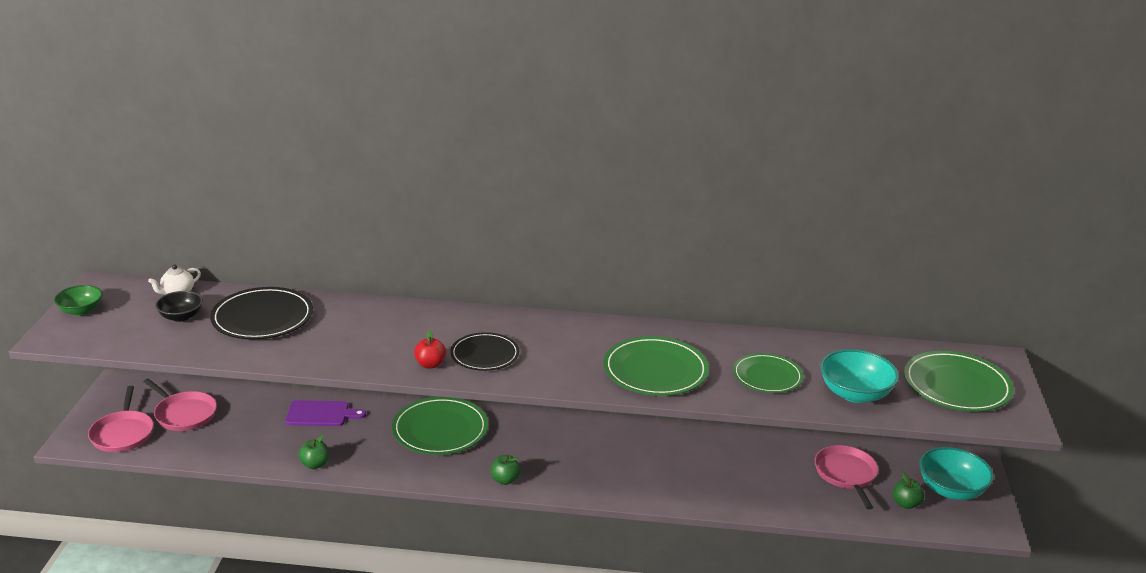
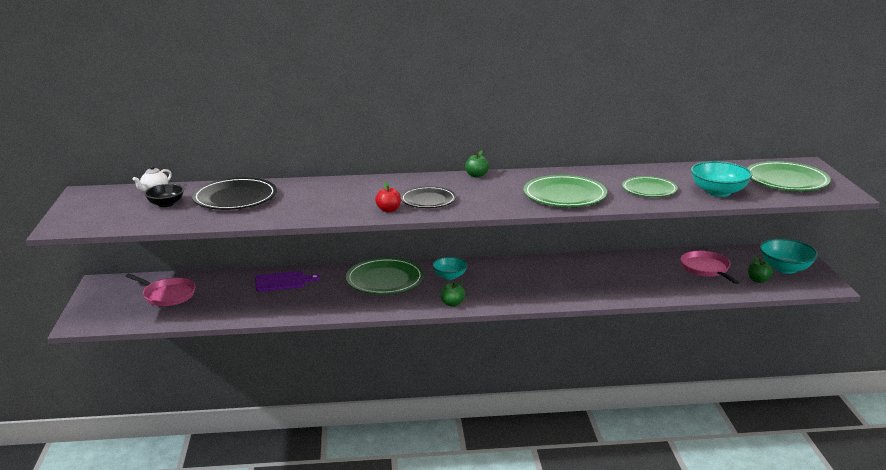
camera: 10 degrees left, 5 degrees down
green bowl [54,285,103,316] -> none
pink pan [88,386,154,452] -> none
green apple [298,435,329,469] -> green apple moved to [465,150,489,178]
none -> turquoise bowl [432,257,468,280]

